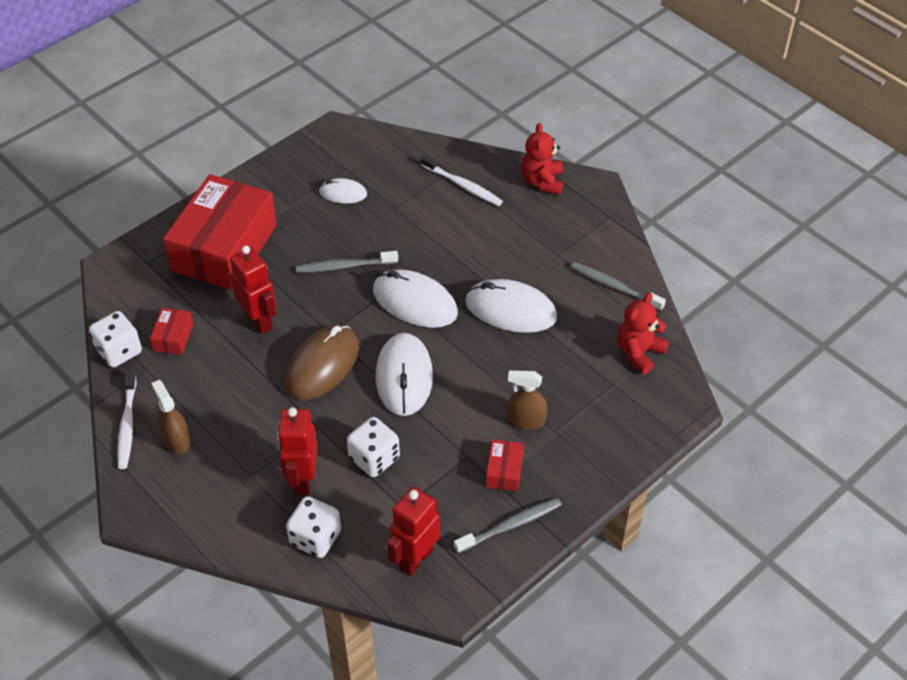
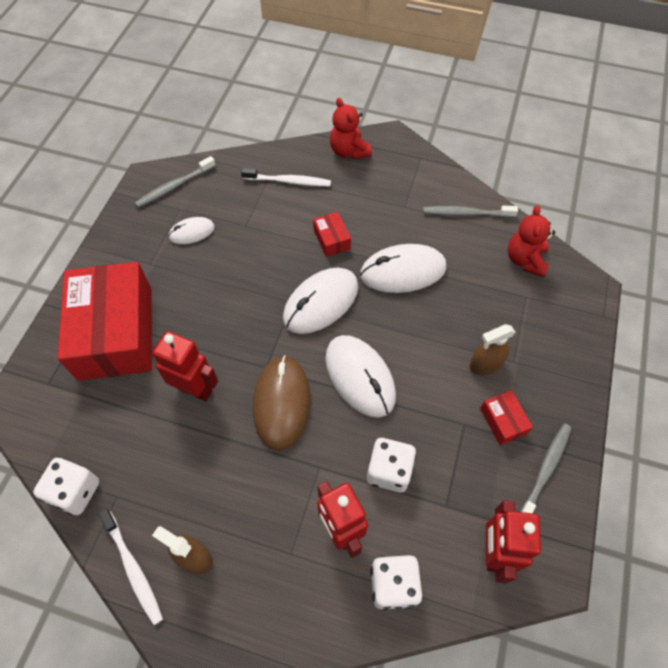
camera: 30 degrees left, 10 degrees up
red box [150,308,193,355] -> red box moved to [313,212,351,257]
grey toothbrush [296,251,398,273] -> grey toothbrush moved to [135,156,216,208]
white mouse [373,269,458,328] -> white mouse turned 45 degrees counterclockwise [283,268,358,334]

